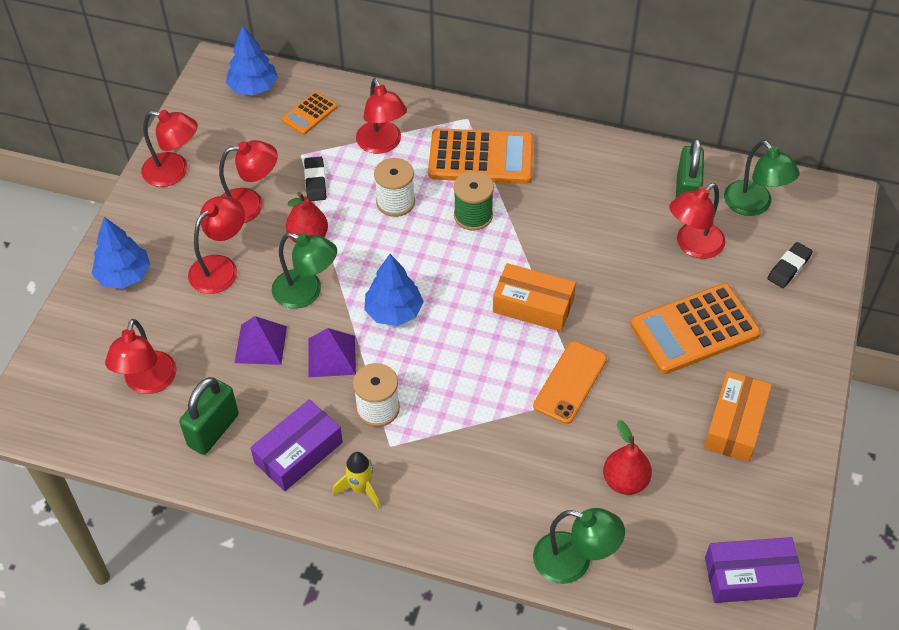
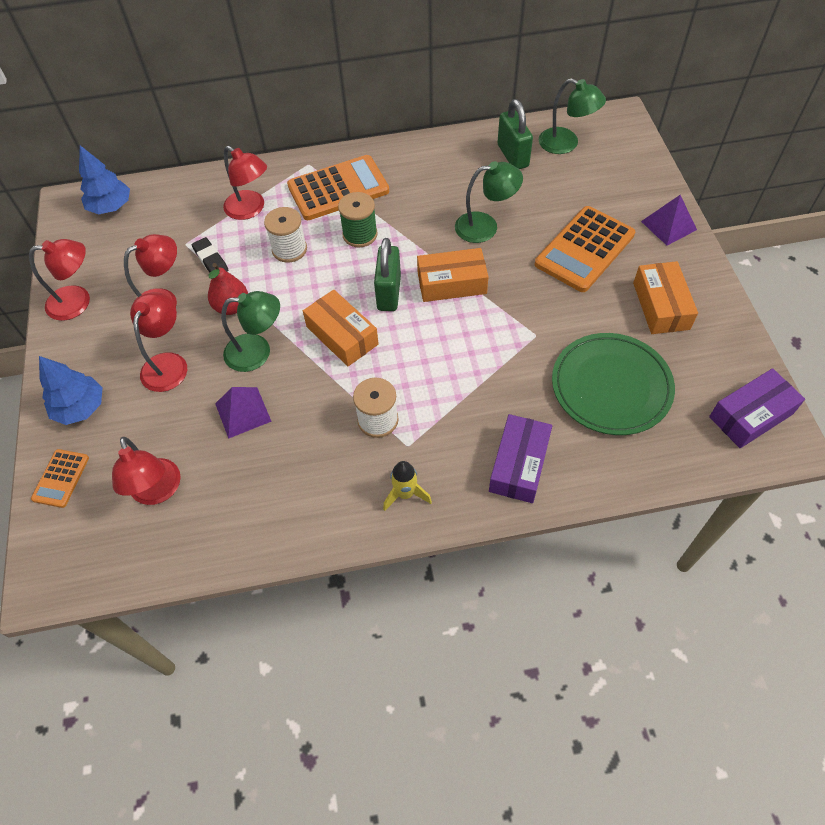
camera: 25 degrees left, 5 degrees up
green padlock [179,377,239,455] -> green padlock moved to [374,238,401,311]
purple box [250,399,343,491] -> purple box moved to [489,414,552,503]
orange calculator [282,92,337,135] -> orange calculator moved to [31,449,89,508]
purple pyramid [308,328,356,377] -> purple pyramid moved to [641,195,697,246]
blue tree [364,254,424,326] -> orange box [303,289,379,366]
orange phone [533,341,607,424] -> none
green lamp [533,508,625,584] -> green lamp moved to [455,161,523,243]
red pear [603,420,652,495] -> green plate [552,333,675,435]
red lamp [669,183,725,259] -> none
black eraser [767,242,813,288] -> none

